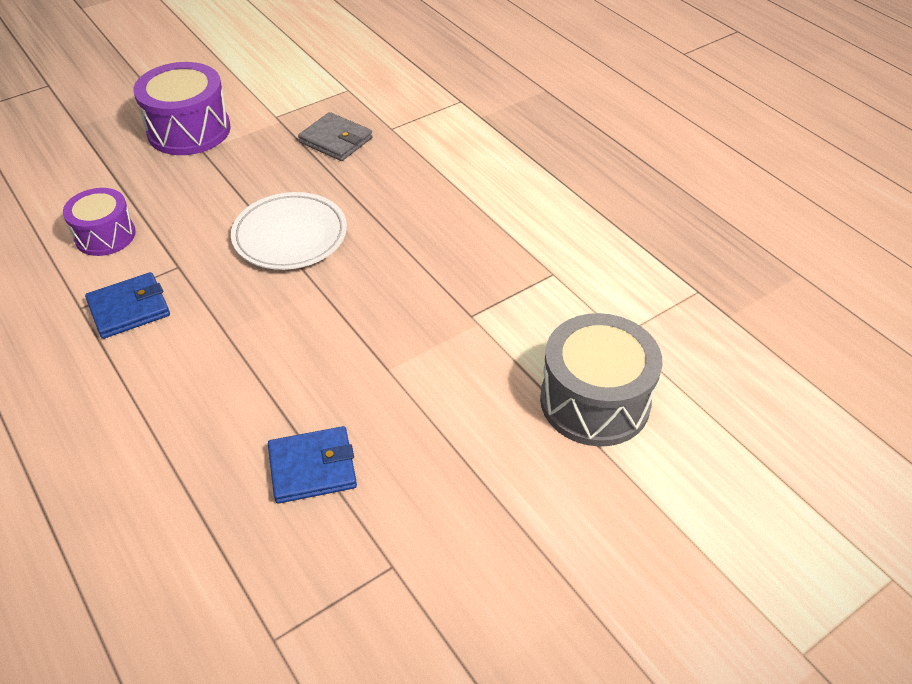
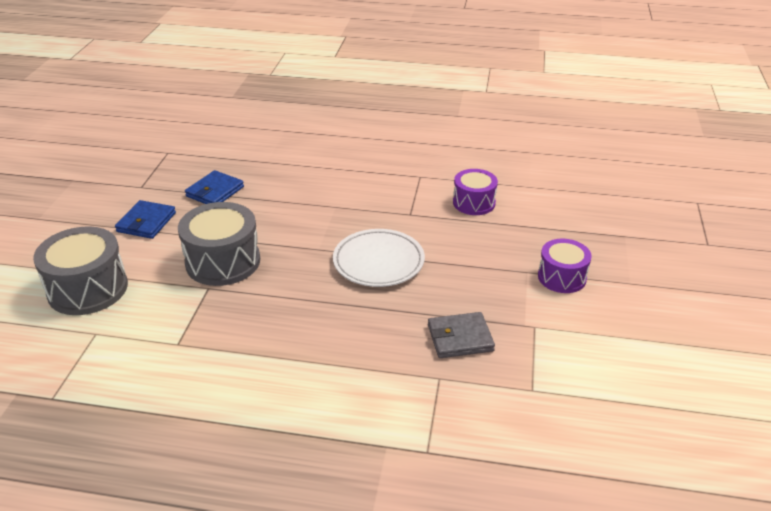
camera: 135 degrees right, 10 degrees down
blue wallet [85,272,170,339] -> blue wallet moved to [115,200,176,239]
purple drum [133,62,231,155] -> purple drum [538,239,592,293], size x0.63
none -> grey drum [178,202,260,286]

